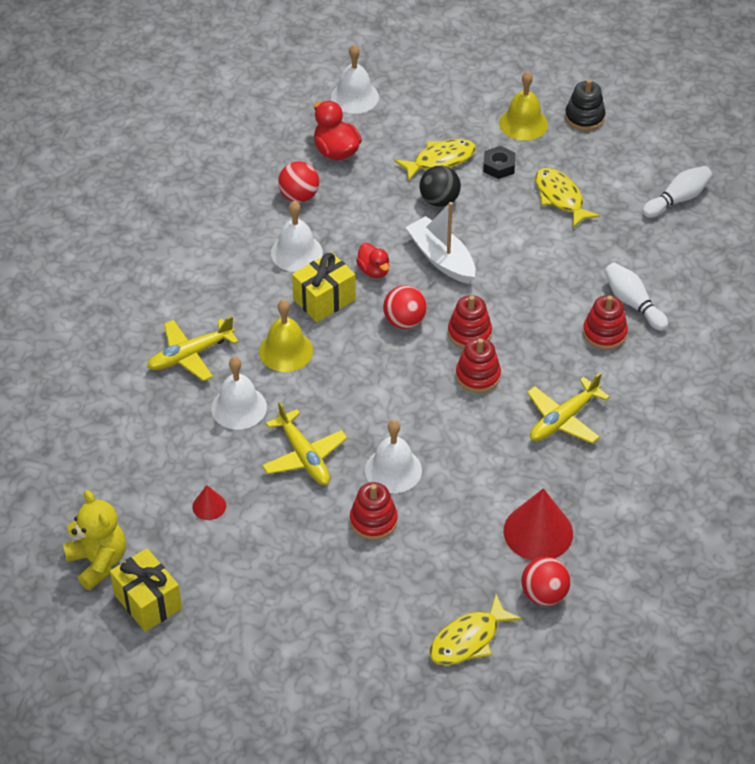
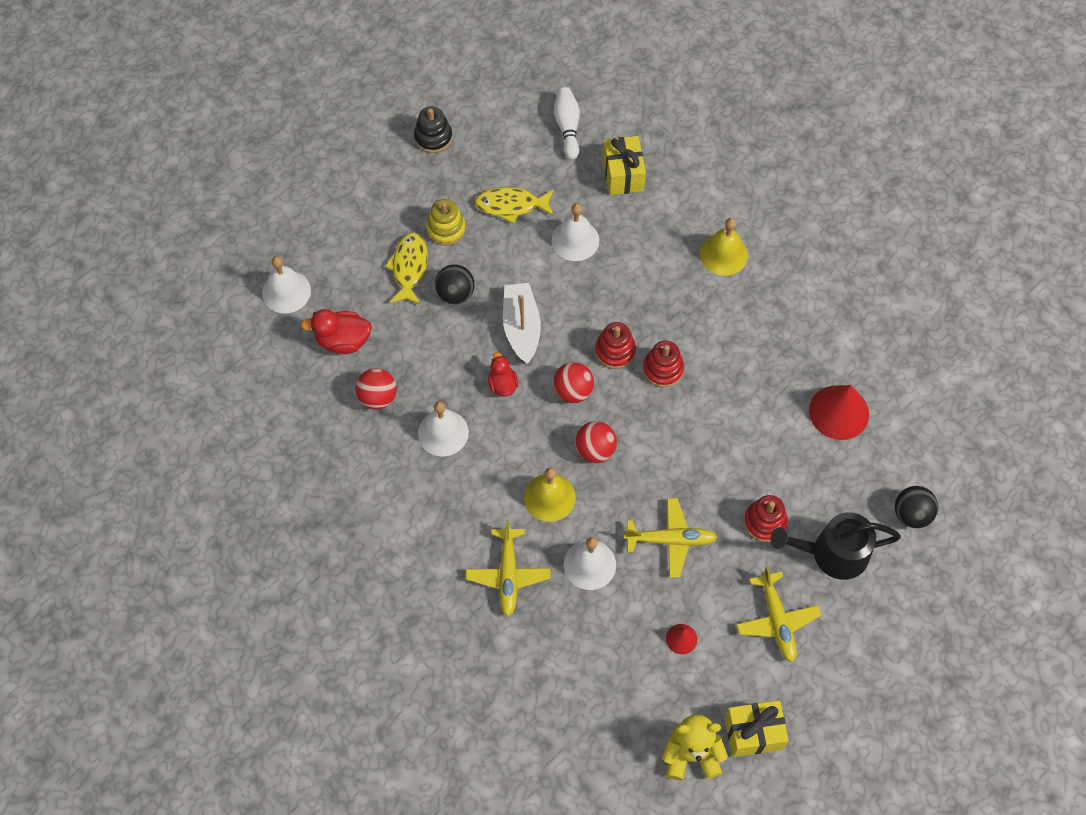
camera: 60 degrees left, 15 degrees up
yellow gift [292,252,356,322] -> yellow gift moved to [603,136,646,195]
red duck [356,243,389,278] -> red duck turned 105 degrees counterclockwise [488,352,519,397]
white bell [365,420,422,493] -> white bell moved to [551,203,599,261]
white boat [405,202,475,284] -> white boat turned 90 degrees clockwise [503,283,541,364]
yellow fish [430,594,522,665] -> black ball [895,486,938,528]
black nut [483,146,515,179] -> yellow stacking toy [426,199,466,246]
yellow bell [499,71,548,141] -> yellow bell moved to [700,218,748,276]
red ball [522,557,571,606] -> red ball moved to [575,421,617,463]
yellow plane [527,373,610,444] -> yellow plane moved to [736,566,821,663]
red stacking toy [583,295,628,350] -> none
white bowling pin [605,263,668,331] -> none
none -> black watering can [770,512,901,580]

